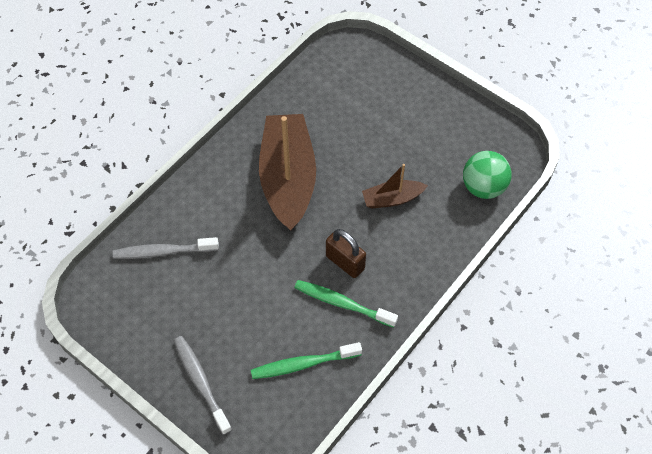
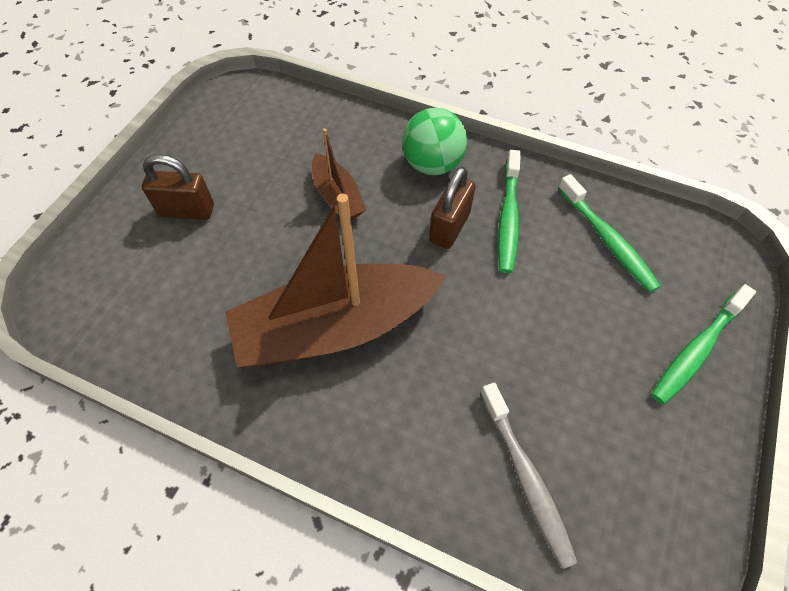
camera: 105 degrees left, 0 degrees up
grey toothbrush [174,336,232,435] -> green toothbrush [651,284,756,405]
green ball [463,151,512,199] -> green ball moved to [402,108,467,175]
none -> brown padlock [142,154,214,220]

